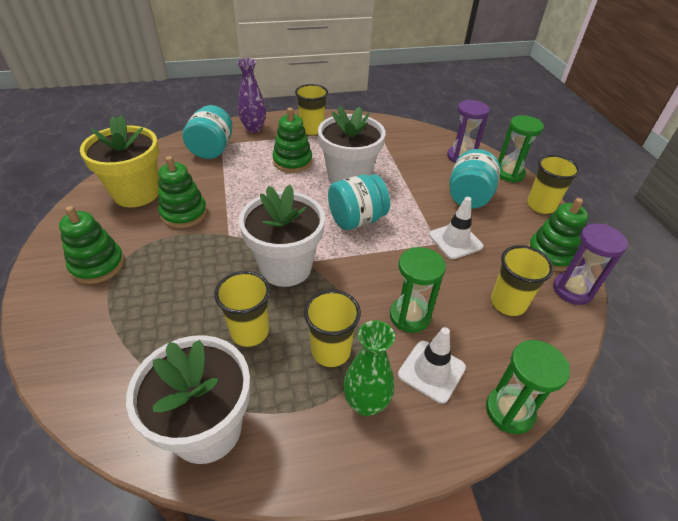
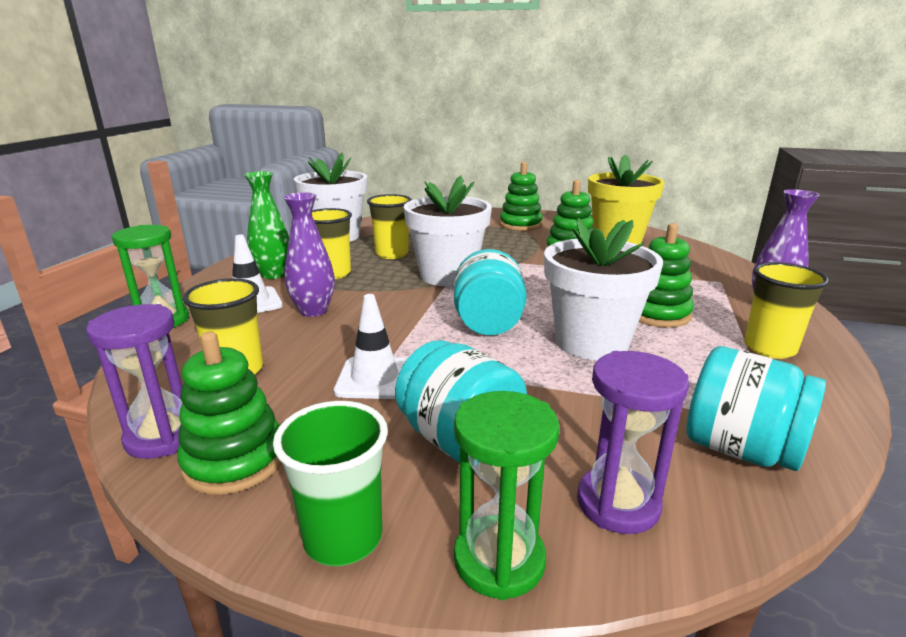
camera: 120 degrees right, 20 degrees down
turquoise jar [182,105,233,159] -> turquoise jar moved to [686,346,826,471]
green hourglass [390,247,446,333] -> purple vase [283,192,335,317]
yellow cup [527,155,580,214] -> green cup [273,401,388,566]

